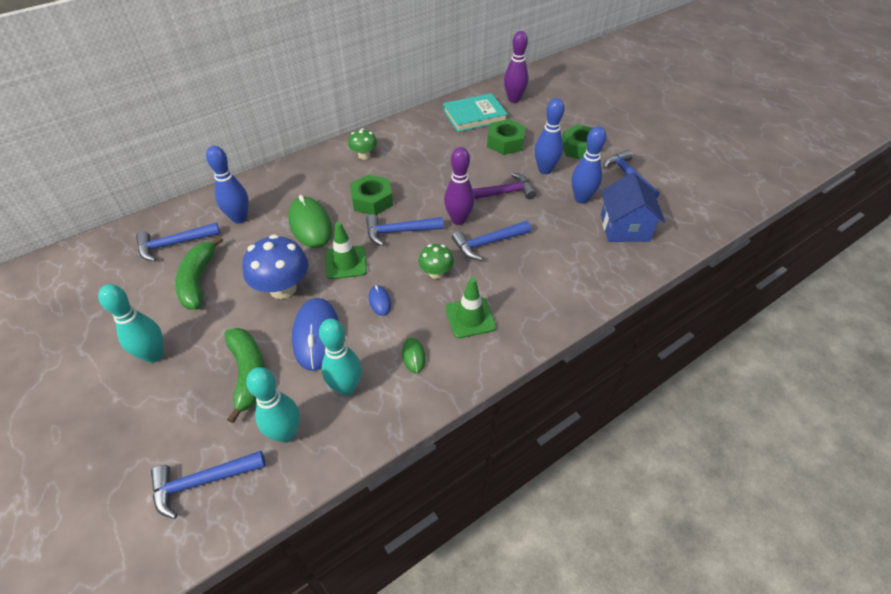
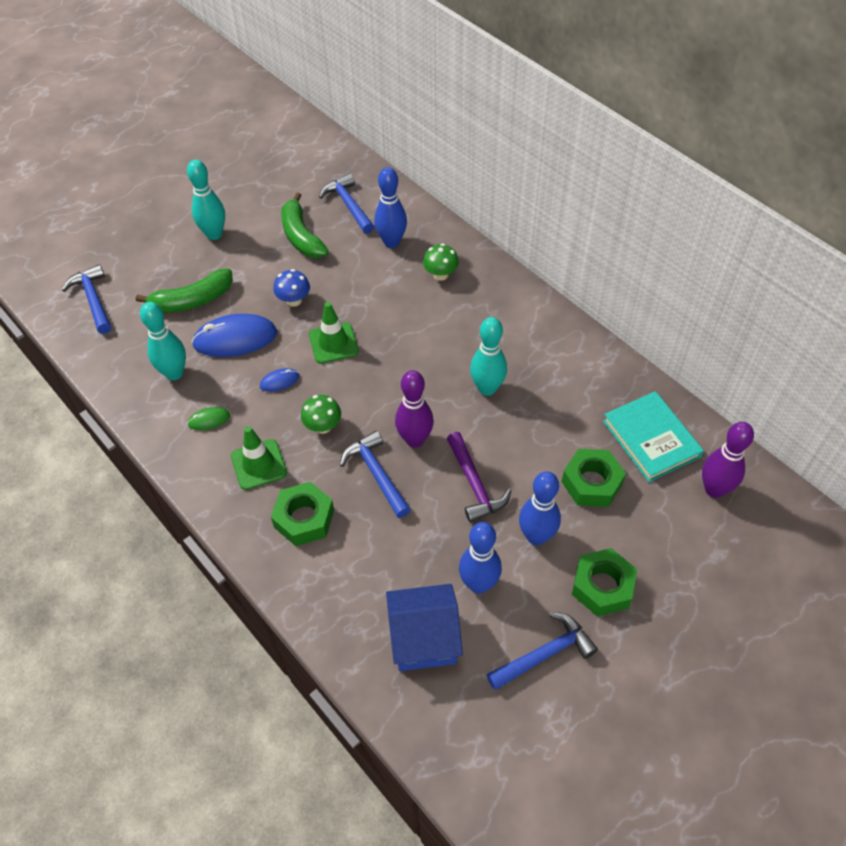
camera: 85 degrees right, 5 degrees up
green banana [175,236,223,310] -> green banana turned 105 degrees counterclockwise [281,192,329,258]
blue mushroom [242,234,308,299] -> blue mushroom [273,269,310,307], size x0.58
turquoise bowling pin [246,367,300,443] -> turquoise bowling pin moved to [470,317,507,396]
green mouse [288,195,332,248] -> none
green mushroom [348,128,377,160] -> green mushroom moved to [423,243,459,281]
green nut [350,174,393,215] -> green nut moved to [271,482,334,546]
blue hammer [366,214,444,246] -> none

